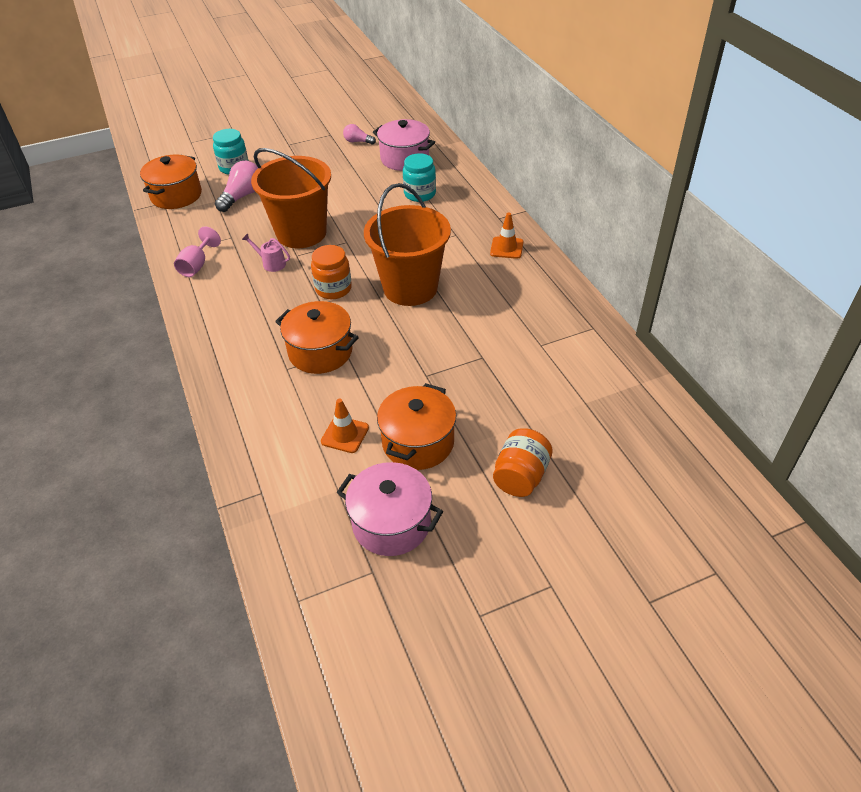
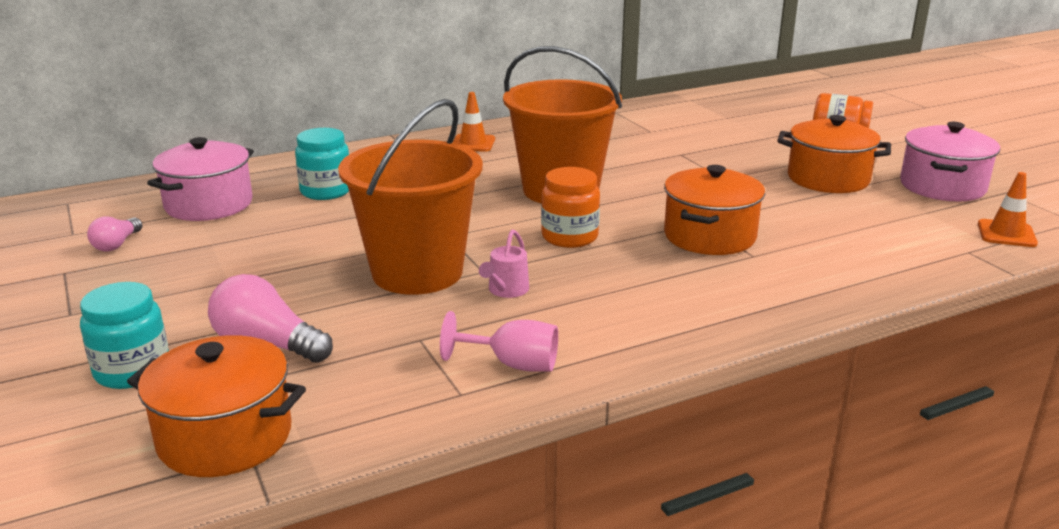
camera: 95 degrees left, 20 degrees down
orange traffic cone [321,399,369,453] -> orange traffic cone moved to [978,172,1038,247]

